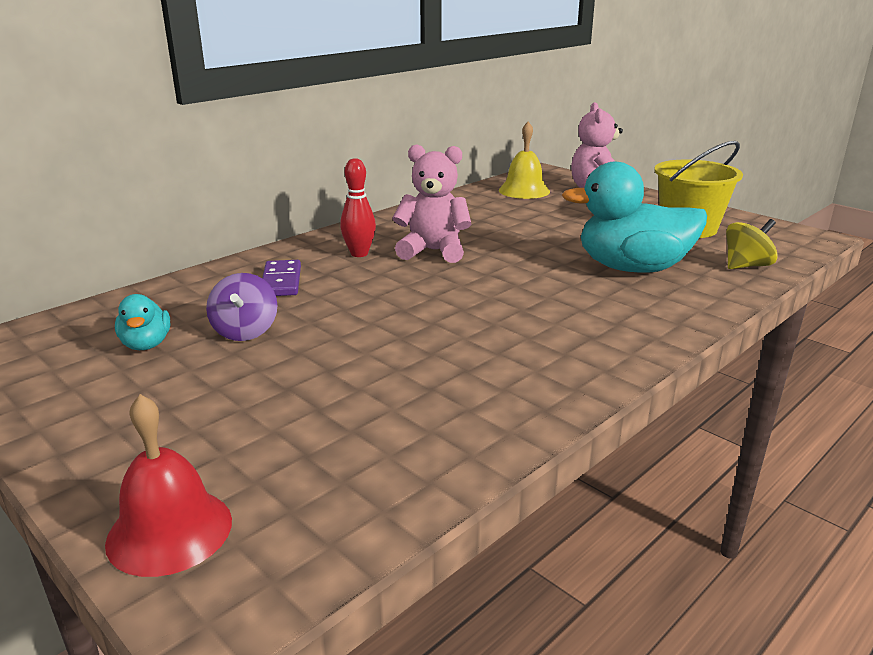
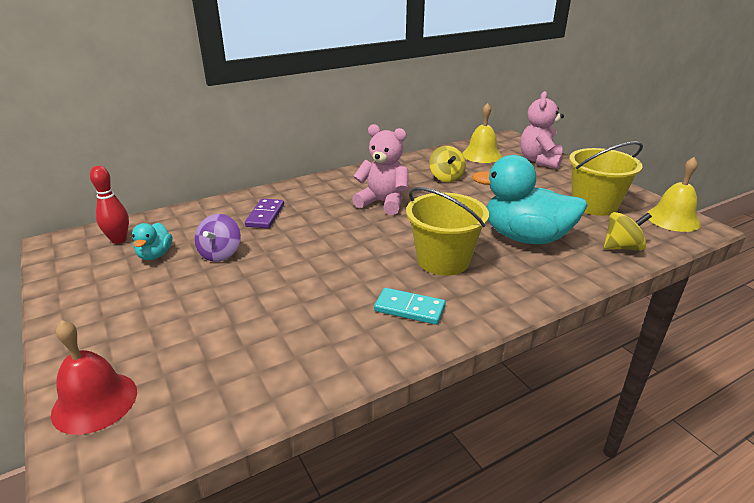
camera: 15 degrees right, 5 degrees up
red bowling pin [340,158,376,257] -> red bowling pin moved to [90,166,129,244]
none -> turquoise domino [374,288,446,325]
none -> yellow bucket [406,187,489,276]
none -> yellow spinning top [429,146,466,182]
none -> yellow bell [647,157,701,232]

